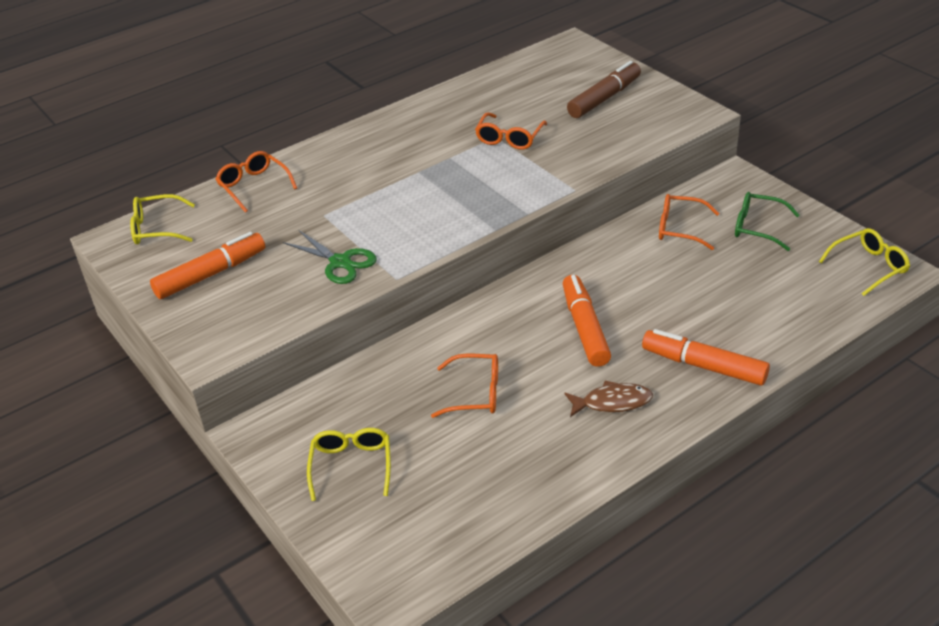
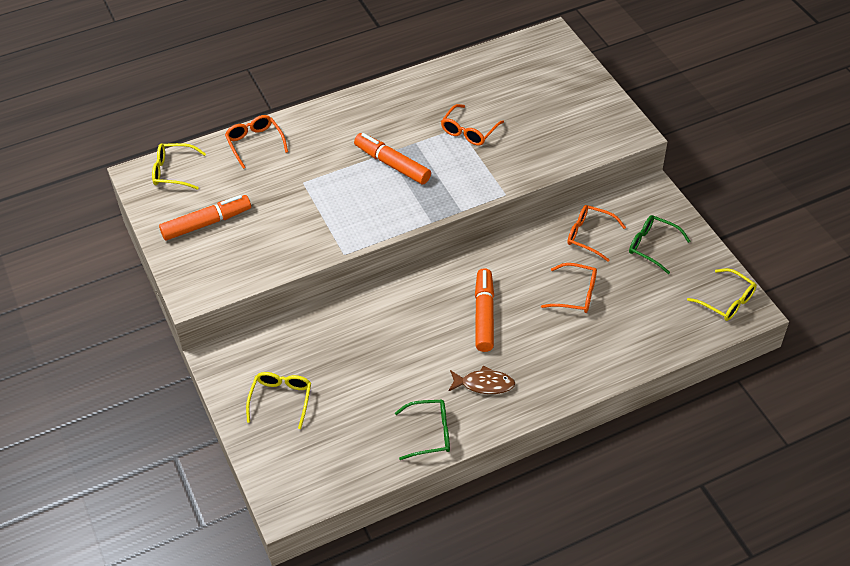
camera: 10 degrees right, 10 degrees up
green scissors [283,230,377,284] -> none
orange glasses [431,354,498,418] -> orange glasses moved to [541,263,597,313]
brown marker [567,61,641,118] -> none
orange marker [642,329,770,386] -> orange marker moved to [354,133,431,185]
yellow glasses [819,228,910,296] -> yellow glasses turned 60 degrees clockwise [687,268,757,321]
none -> green glasses [395,400,450,460]

